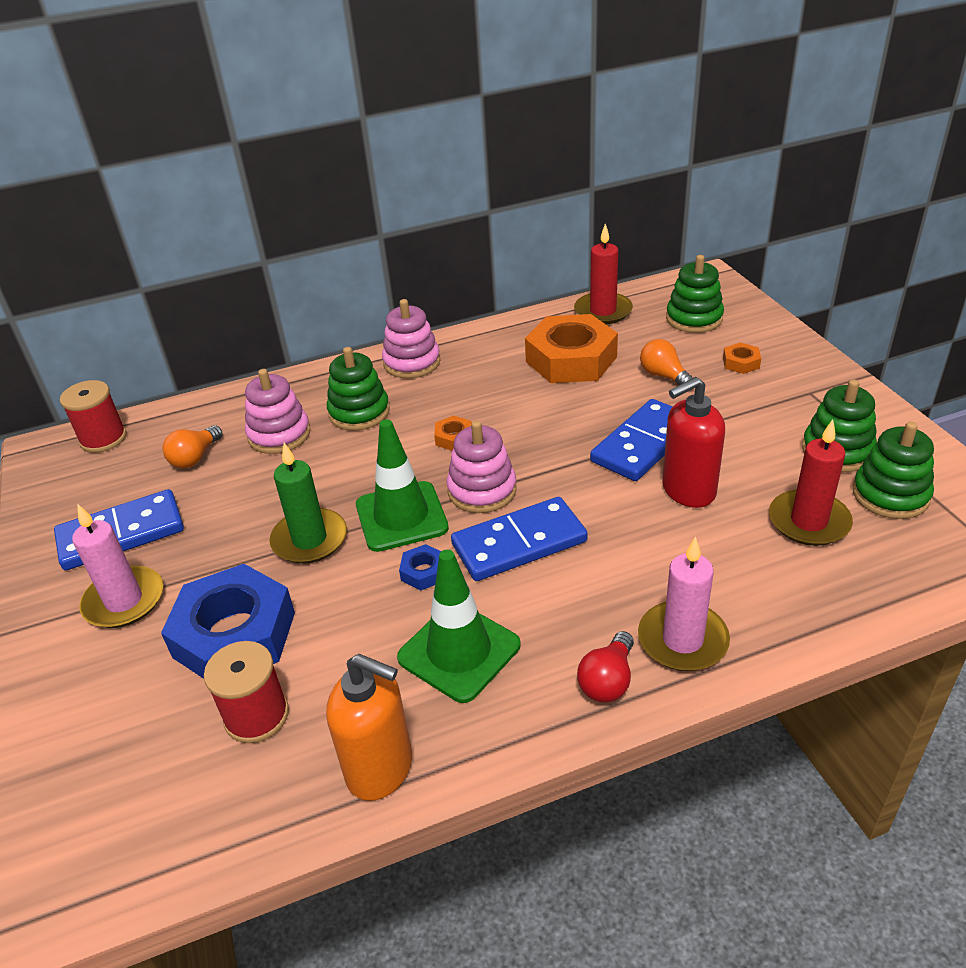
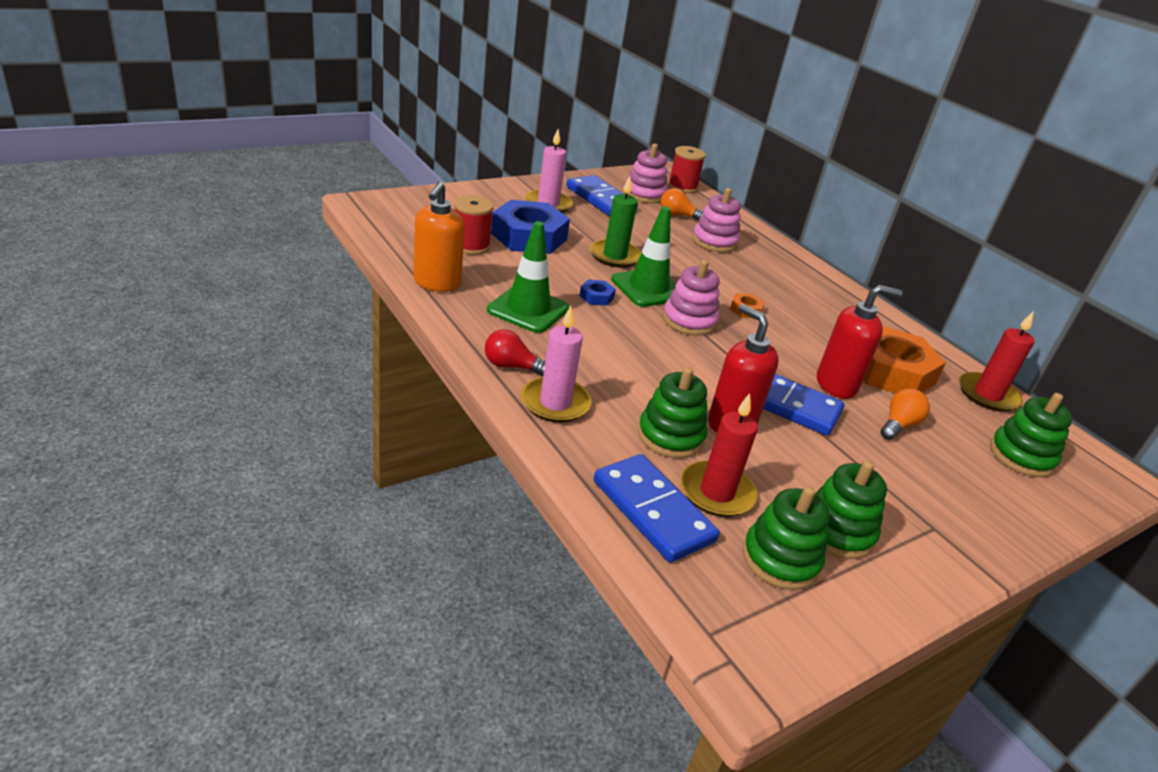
camera: 70 degrees right, 5 degrees down
green stacking toy [327,347,390,431] -> green stacking toy moved to [638,367,707,458]
pink stacking toy [382,299,440,379] -> pink stacking toy moved to [625,144,668,203]
blue domino [451,497,588,581] -> blue domino moved to [594,454,720,563]
orange nut [723,342,761,374] -> none
none -> red soap dispenser [817,285,903,399]

